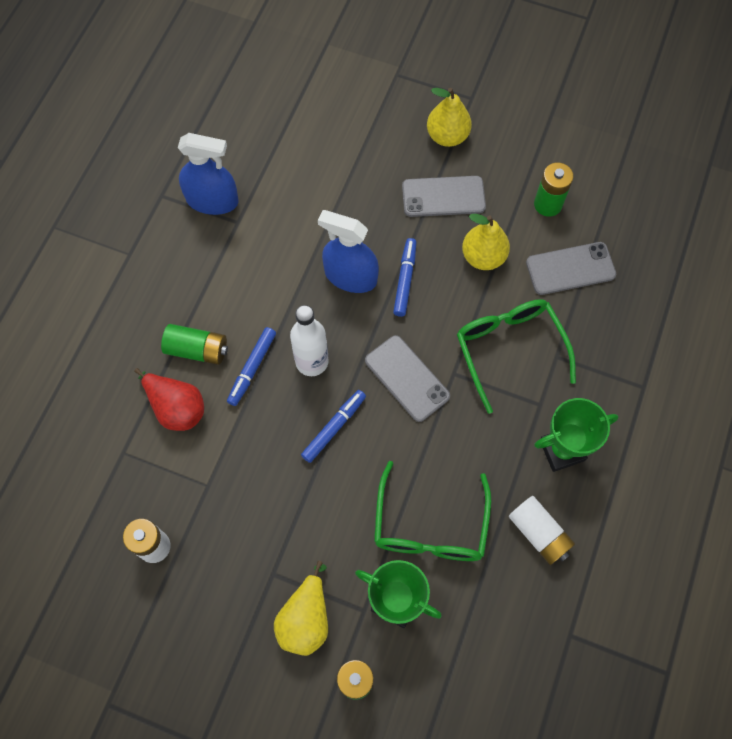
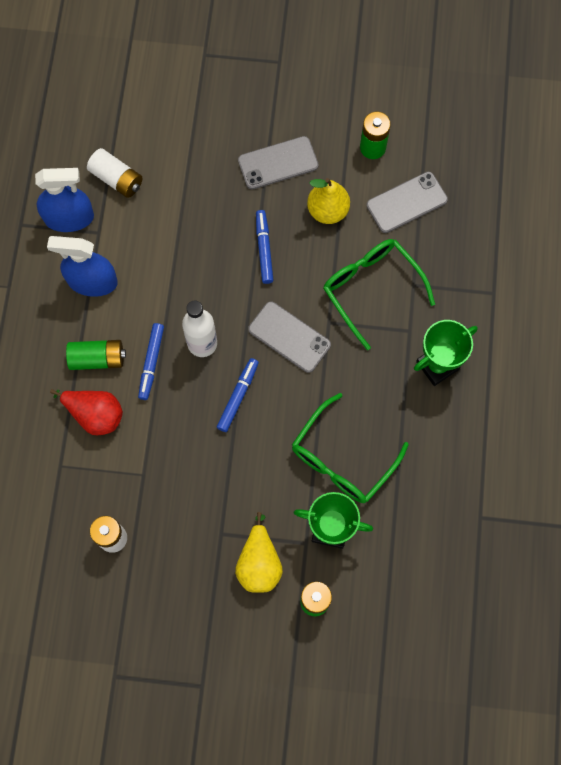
camera: 15 degrees left, 5 degrees up
blue spray bottle [318,210,379,293] -> blue spray bottle moved to [47,236,118,297]
green glasses [374,461,491,561] -> green glasses turned 45 degrees clockwise [292,393,409,503]
yellow pear [427,88,472,147] -> none
white battery [509,496,575,565] -> white battery moved to [87,148,142,198]

